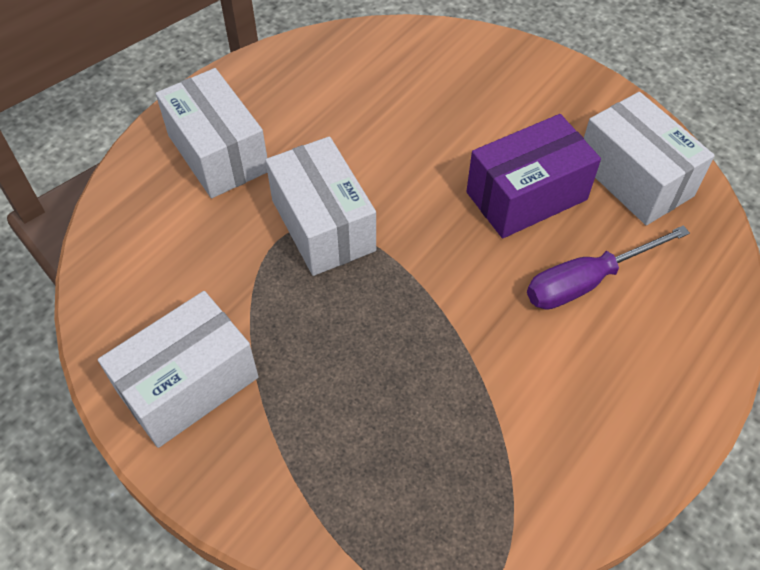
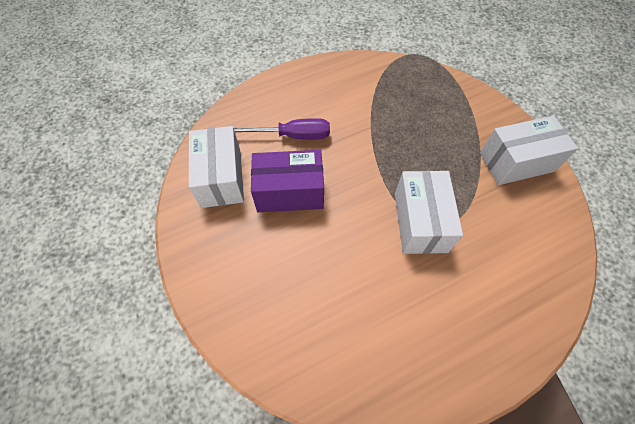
camera: 155 degrees left, 5 degrees up
white box [156,68,267,198] -> none

